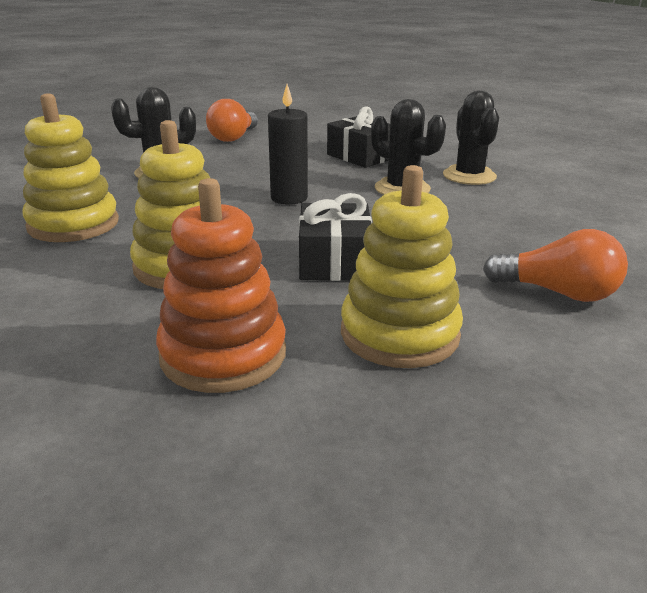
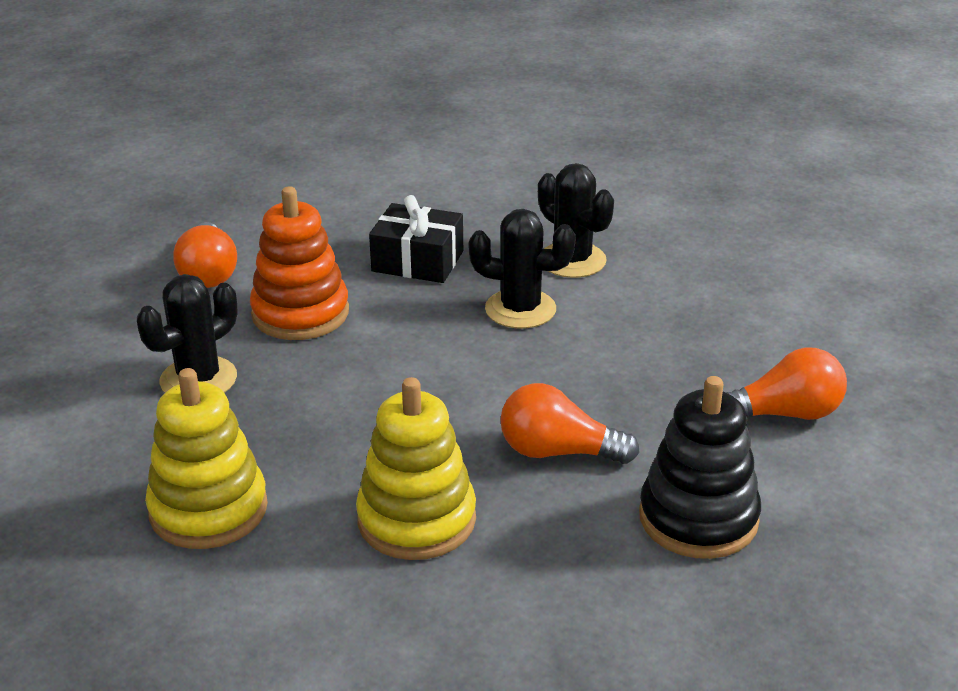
camera: 30 degrees left, 5 degrees up
orange stacking toy [156,178,286,393] -> orange stacking toy moved to [250,186,349,340]
black candle [268,84,308,205] -> none
black gift [299,193,372,281] -> orange light bulb [500,383,640,464]
yellow stacking toy [341,165,463,368] -> black stacking toy [639,376,761,559]

